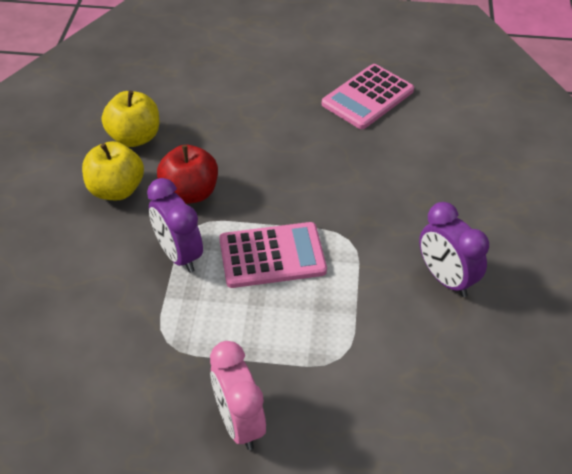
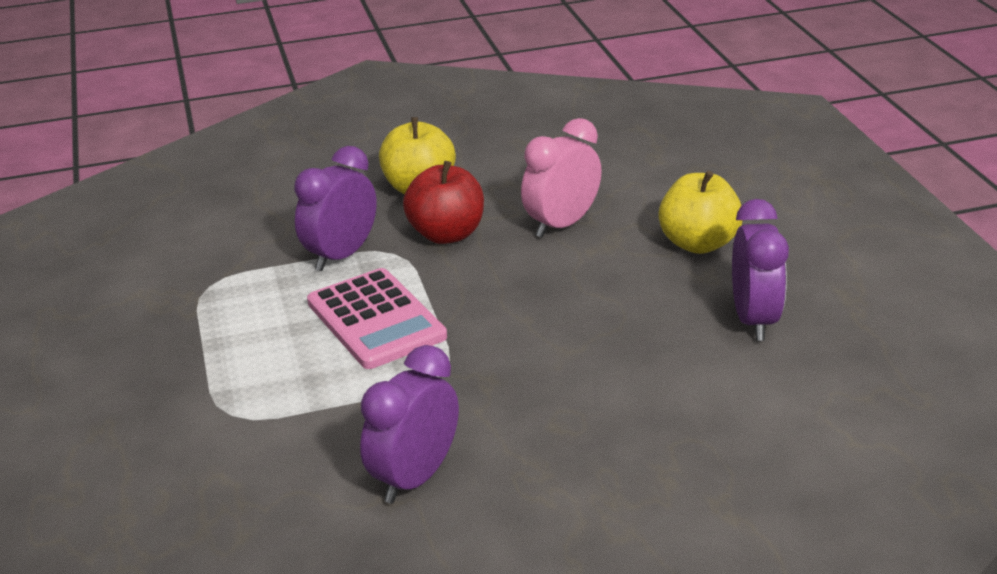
camera: 70 degrees right, 15 degrees down
yellow apple [102,91,159,147] -> yellow apple moved to [658,171,743,254]
pink clock [210,341,266,450] -> pink clock moved to [521,118,602,238]
pink calculator [322,64,414,129] -> purple clock [732,199,789,341]

